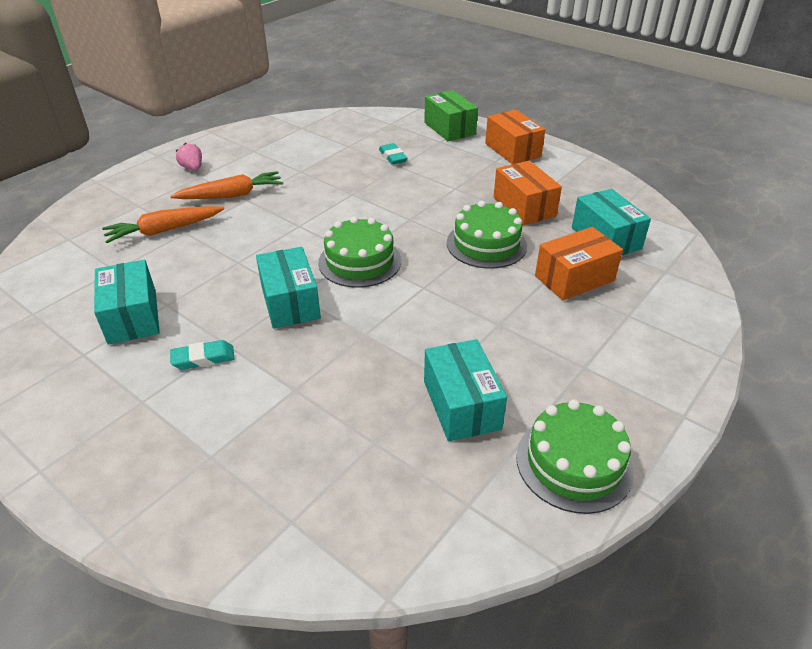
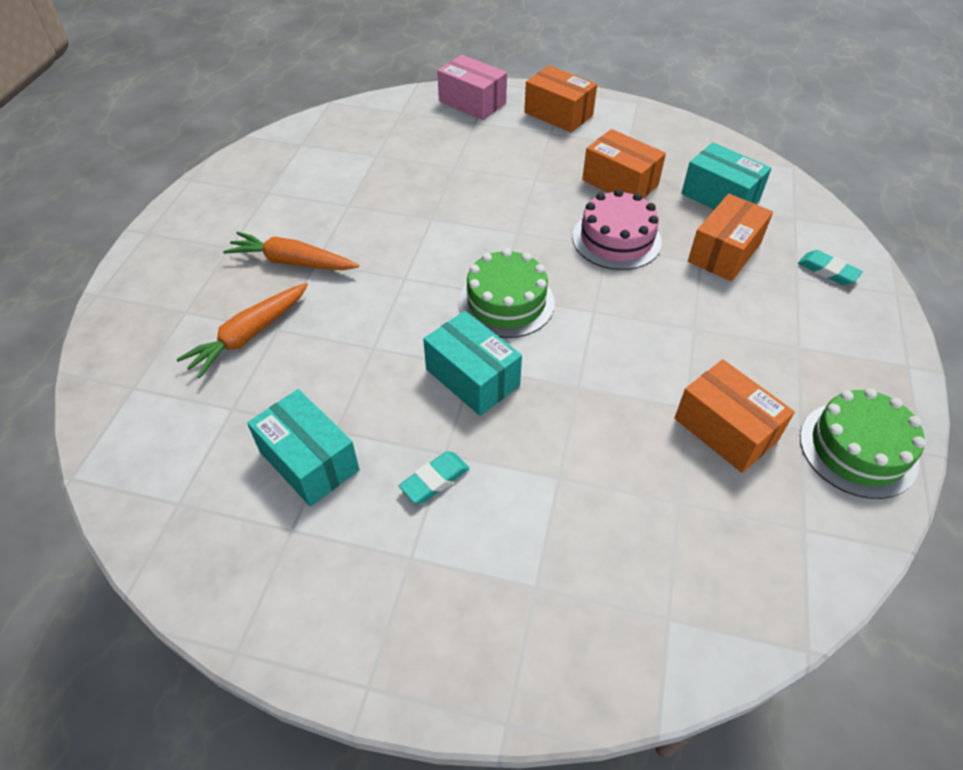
camera: 25 degrees left, 10 degrees up
orange carrot [170,171,283,199] -> orange carrot turned 120 degrees counterclockwise [223,232,359,270]
pink strawberry [175,143,202,171] -> none
turquoise eraser [379,143,408,165] -> turquoise eraser moved to [798,250,863,285]
green box [424,90,478,141] -> pink box [437,55,507,120]
turquoise box [424,339,507,441] -> orange box [675,359,795,473]
green cake [447,201,527,268] -> pink cake [572,189,662,270]

